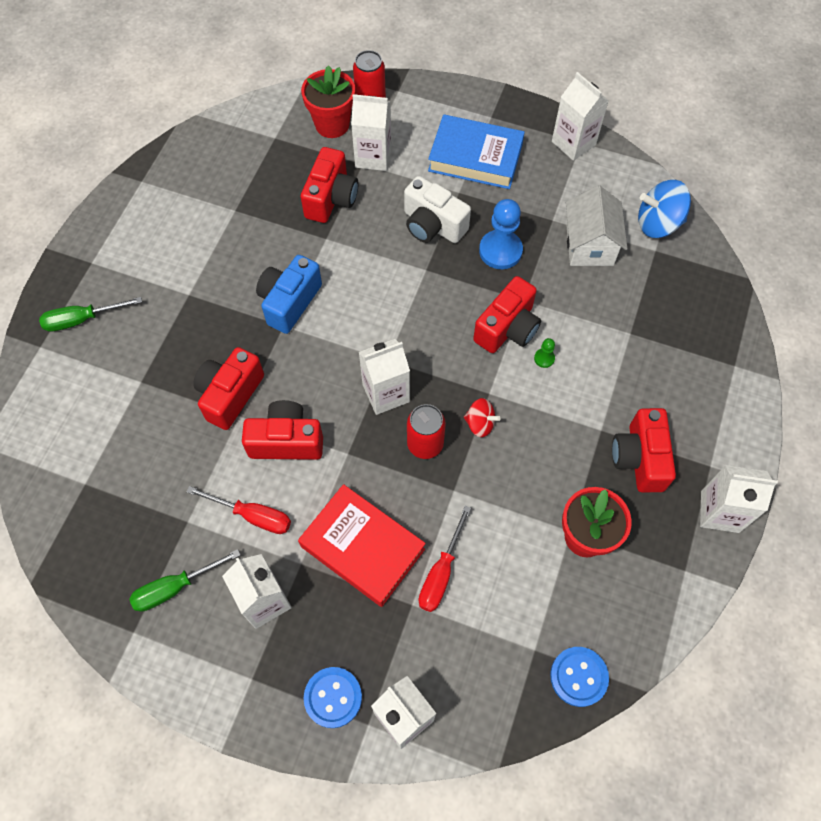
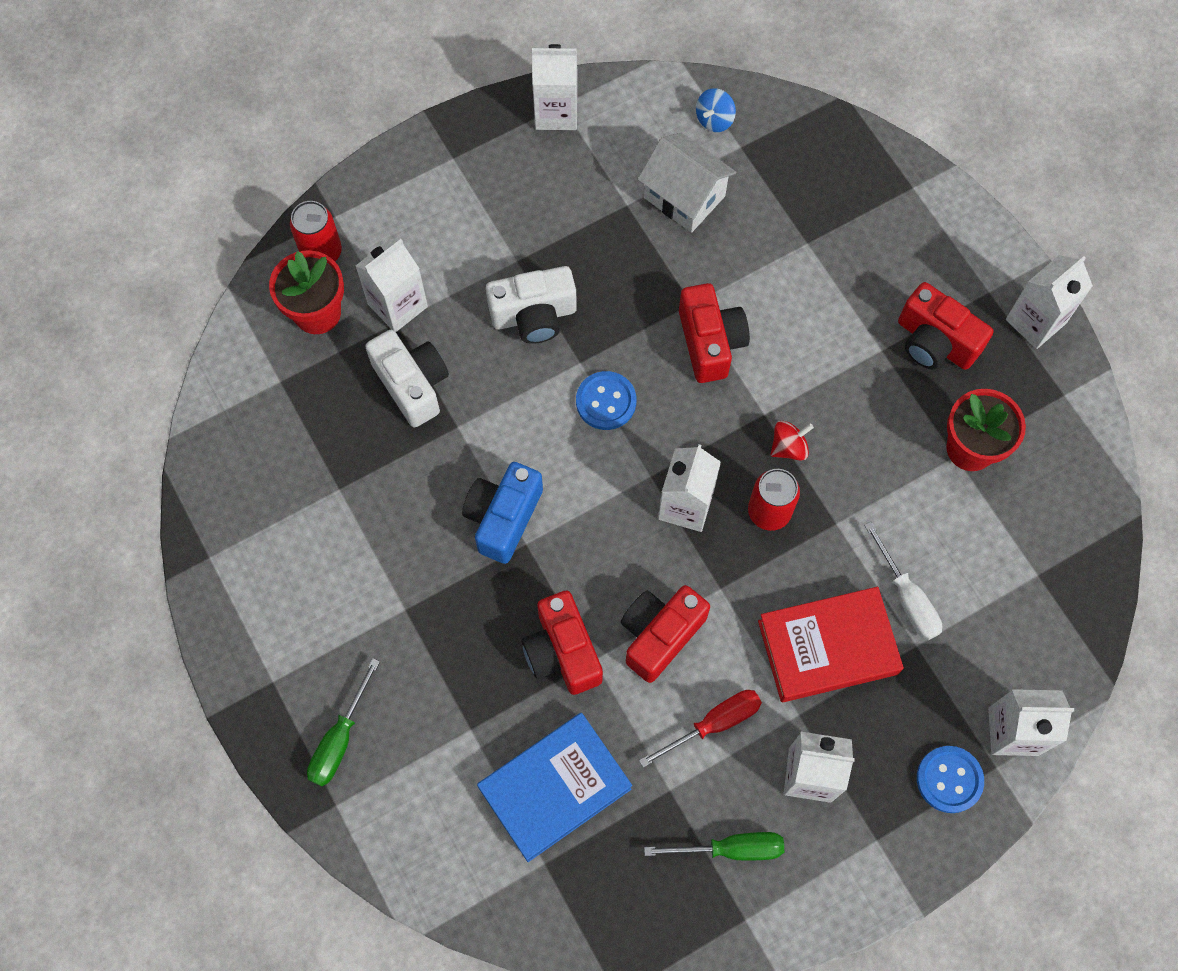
camera: 50 degrees left, 5 degrees up
green screwdriver [129,549,240,612] -> green screwdriver turned 105 degrees counterclockwise [644,832,784,860]
blue camera [256,255,322,334] -> blue camera turned 45 degrees clockwise [462,462,543,564]
red camera [301,147,358,223] -> white camera [365,330,449,427]
red screwdriver [419,506,471,612] -> white screwdriver [864,522,942,640]
blue book [428,114,525,189] -> blue book moved to [477,713,632,862]
blue pawn [479,199,523,269] -> none
green pawn [534,338,555,368] -> none
blue button [550,647,609,707] -> blue button moved to [576,371,636,430]
blue spinning top [638,180,691,238] -> blue spinning top [696,88,736,132], size x0.59

